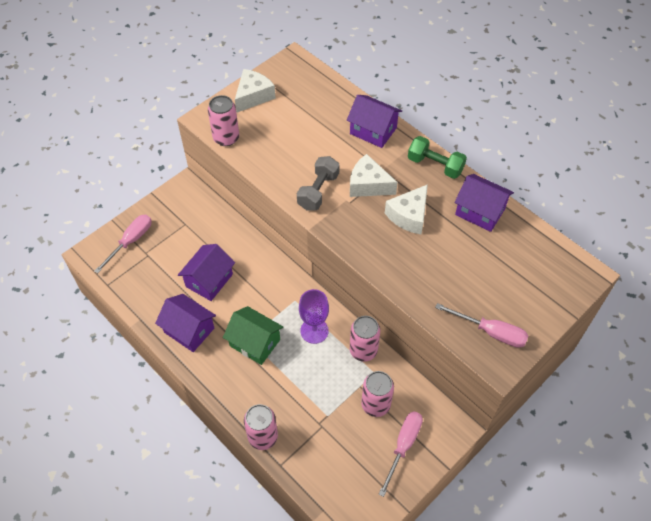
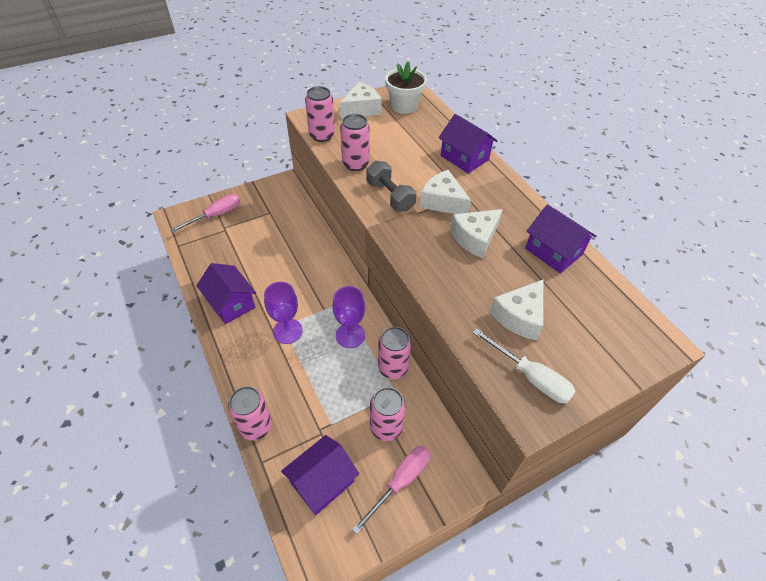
camera: 15 degrees right, 5 degrees down
purple house [178,244,235,301] -> purple house moved to [281,435,359,515]
green house [223,306,283,365] -> purple goblet [264,282,303,344]
grey dumbbell [297,156,340,210] -> grey dumbbell turned 75 degrees counterclockwise [366,161,417,212]
green dumbbell [408,136,467,179] -> none
pink screwdriver [435,303,528,348] -> white screwdriver [473,328,576,403]
none -> pink can [340,114,370,171]
none -> white flower pot [385,62,427,114]
none -> white cheese [490,280,543,340]

